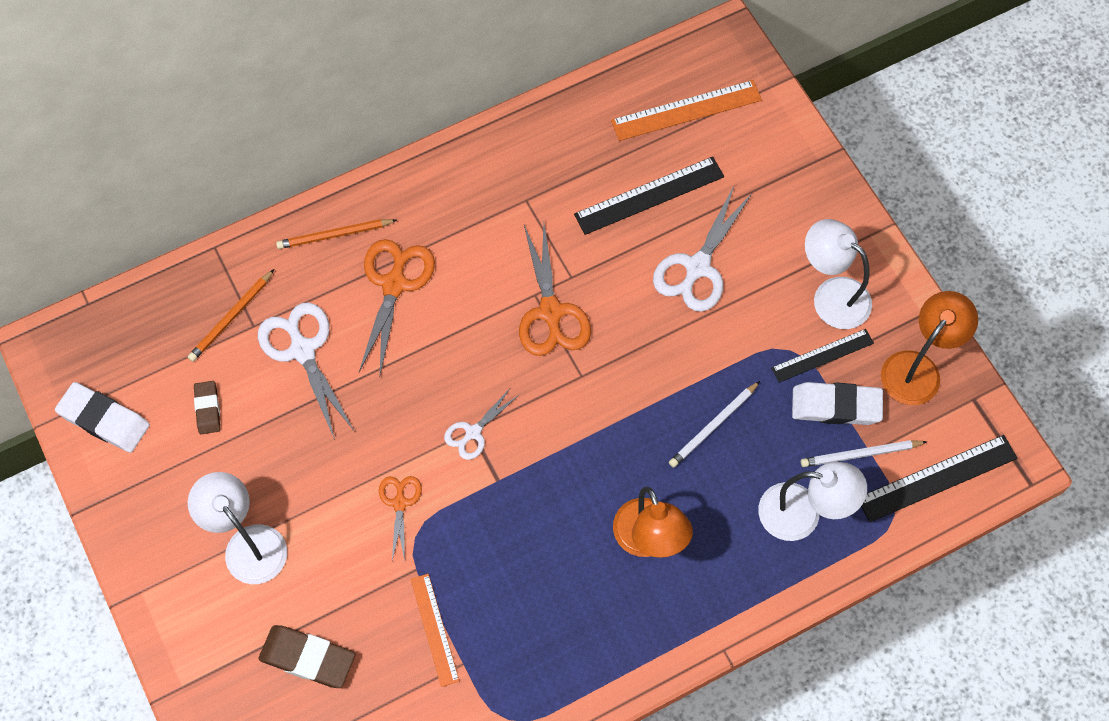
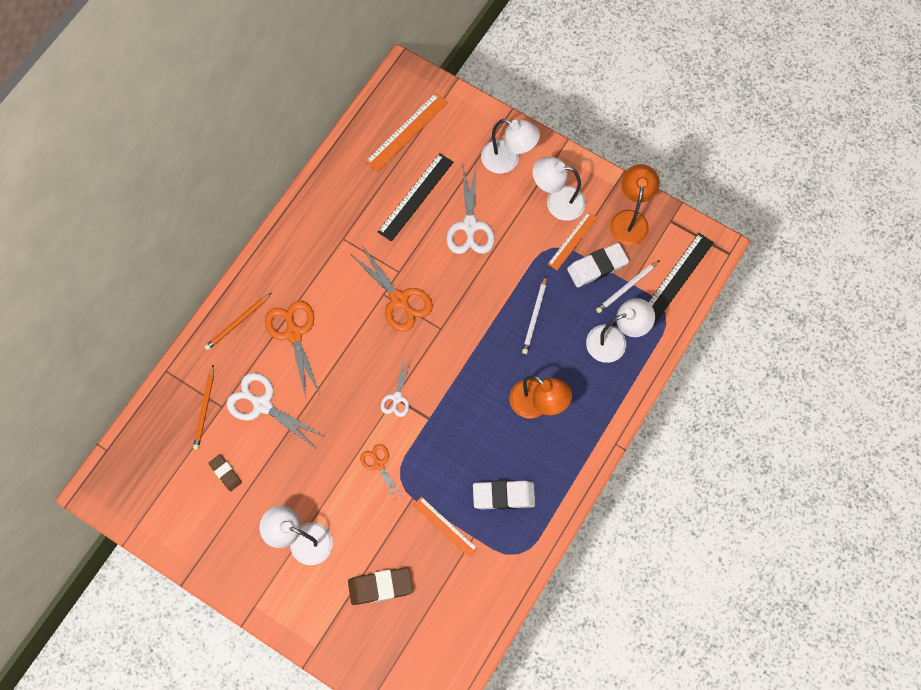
camera: 30 degrees left, 5 degrees up
white eraser [55,382,150,453] -> white eraser moved to [473,480,535,510]
black ruler [771,329,874,383] -> orange ruler [548,212,597,270]
none -> white lamp [481,119,540,174]

